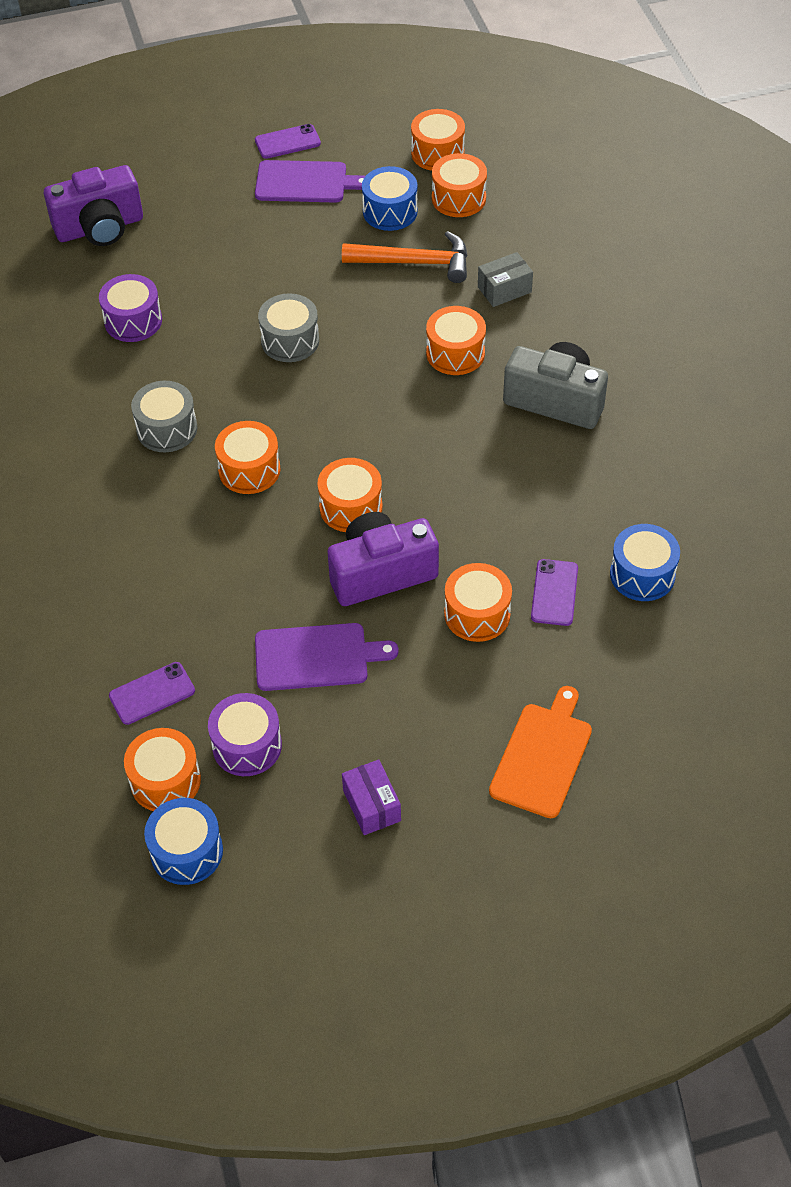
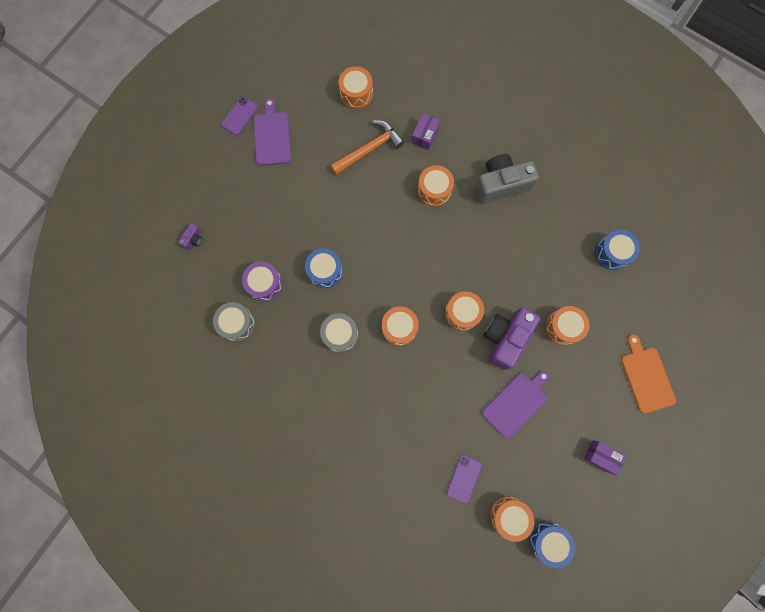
camera: 40 degrees left, 25 degrees up
purple camera [44,165,143,246] -> purple camera [178,223,202,250], size x0.42
purple drum [208,693,282,776] -> none
purple cutting board [255,160,365,203] -> purple cutting board turned 60 degrees counterclockwise [253,98,291,166]
grey drum [258,293,319,362] -> grey drum moved to [213,302,255,341]
blue drum [362,166,418,231] -> blue drum moved to [305,248,343,288]
orange drum [411,109,465,171] -> none
grey box [478,252,533,307] -> purple box [411,113,440,150]
purple phone [531,559,578,626] -> none

